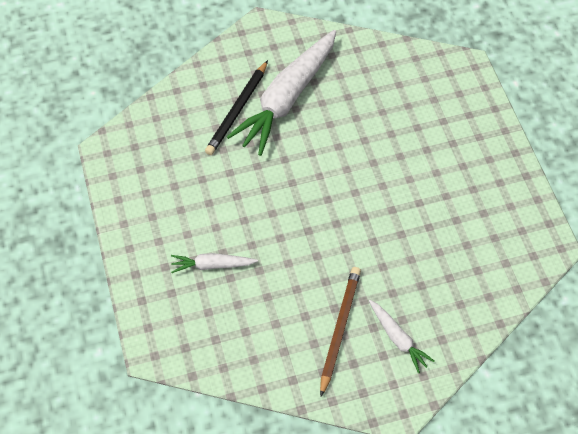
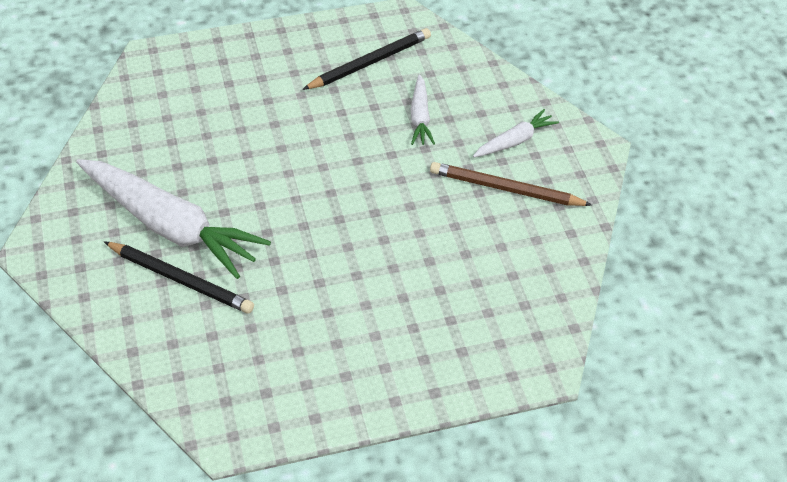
camera: 90 degrees left, 10 degrees down
white carrot [171,253,258,273] -> white carrot moved to [410,74,435,145]
none -> black pencil [302,28,431,90]

